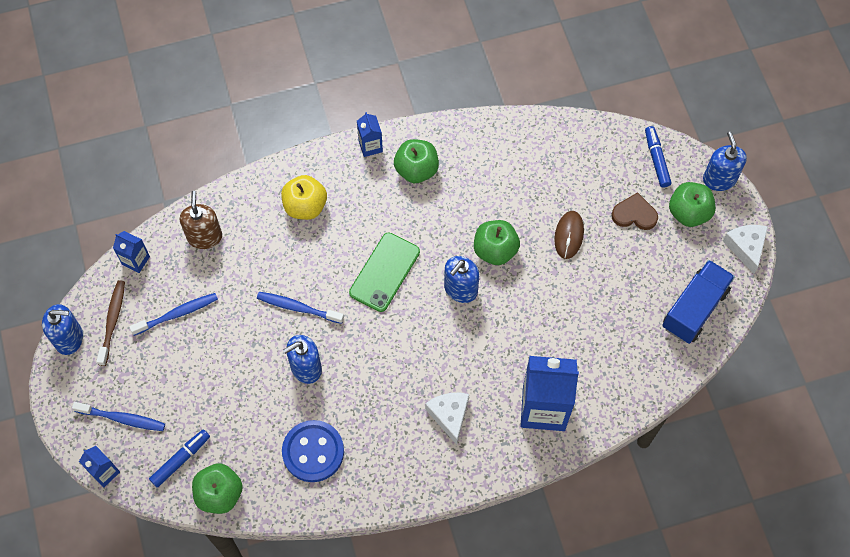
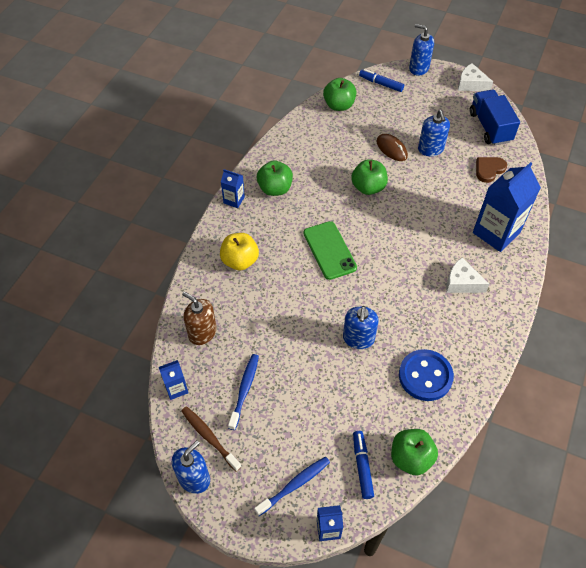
camera: 50 degrees left, 10 degrees down
blue toothbrush [257,292,344,324] -> none
blue soap dispenser [444,256,479,303] -> blue soap dispenser moved to [418,110,450,156]
brown heart [611,192,658,230] -> brown heart moved to [476,157,507,183]
green apple [669,182,716,227] -> green apple moved to [323,78,357,111]

